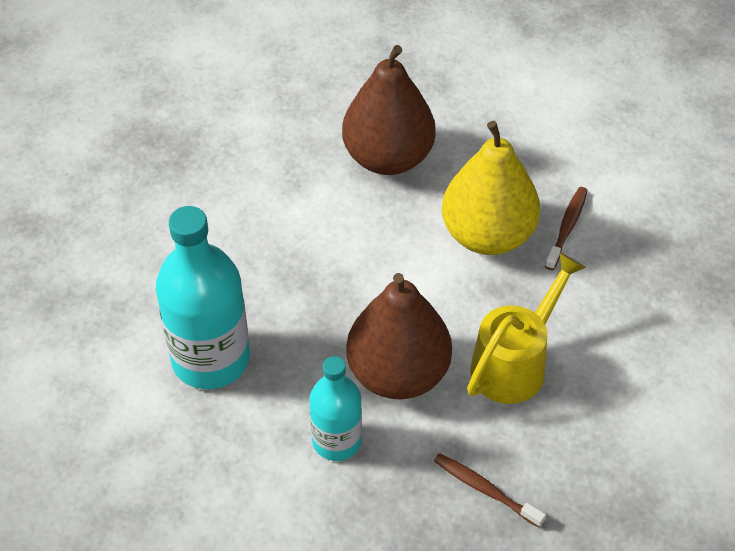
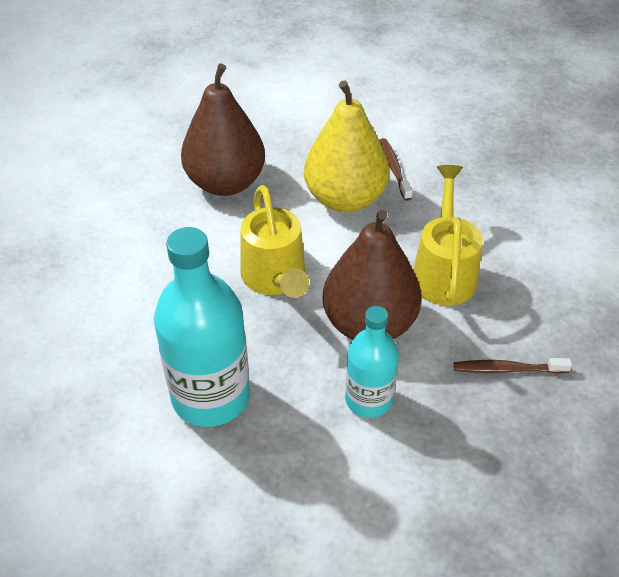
camera: 35 degrees left, 5 degrees down
none -> yellow watering can [240,185,309,298]

